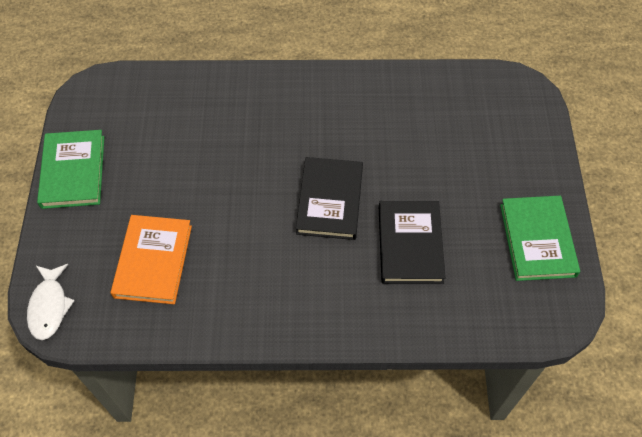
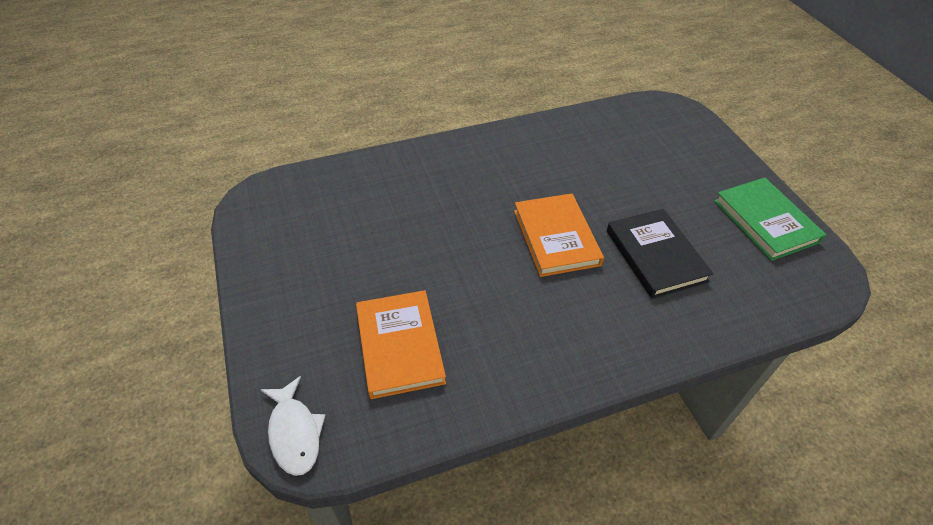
camera: 20 degrees left, 10 degrees down
green book [37,130,104,209] -> none
black book [296,157,363,240] -> orange book [514,193,604,277]

